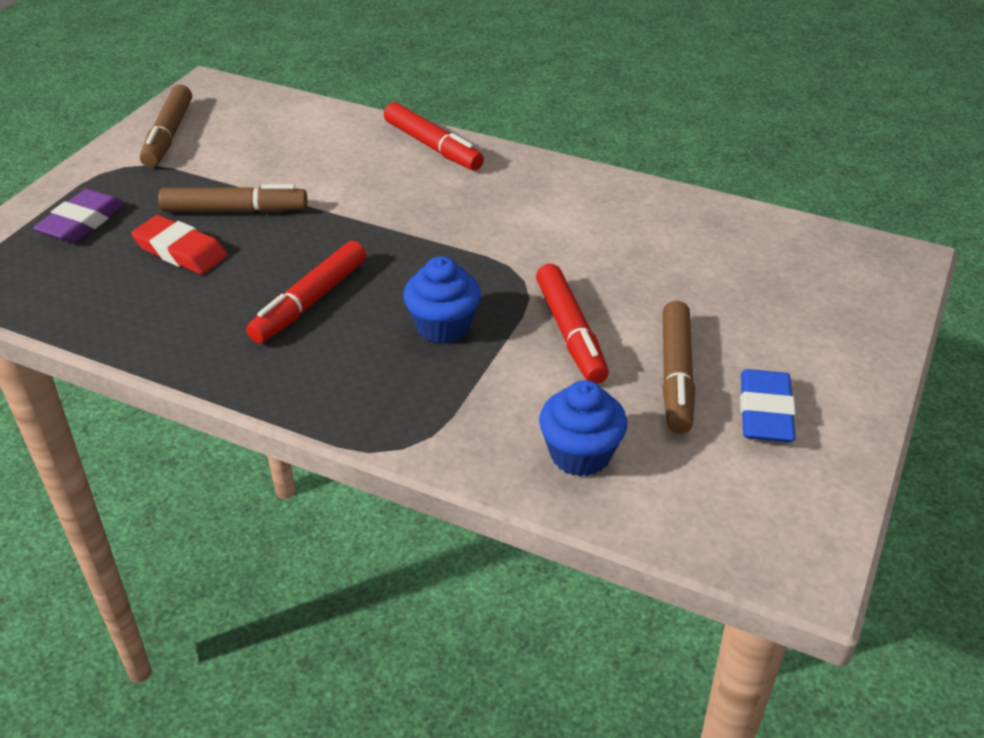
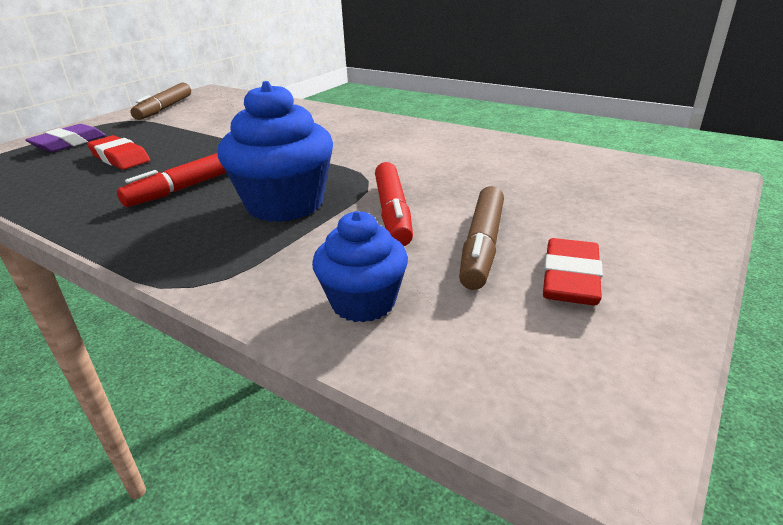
camera: 10 degrees right, 10 degrees down
brown marker [158,184,307,213] -> none
red marker [384,102,484,171] -> none
blue cupcake [403,256,481,344] -> blue cupcake [218,81,333,222], size x1.63
blue eraser [740,369,796,442] -> red eraser [543,238,603,305]

